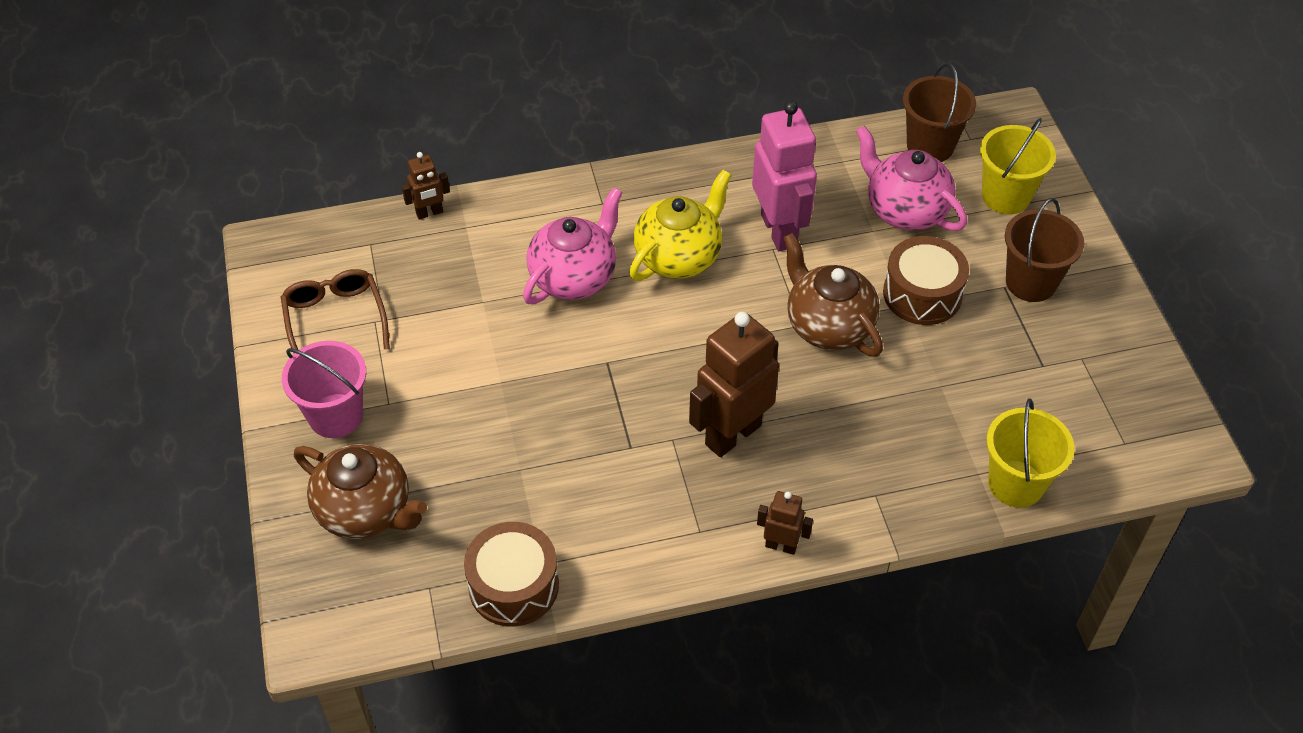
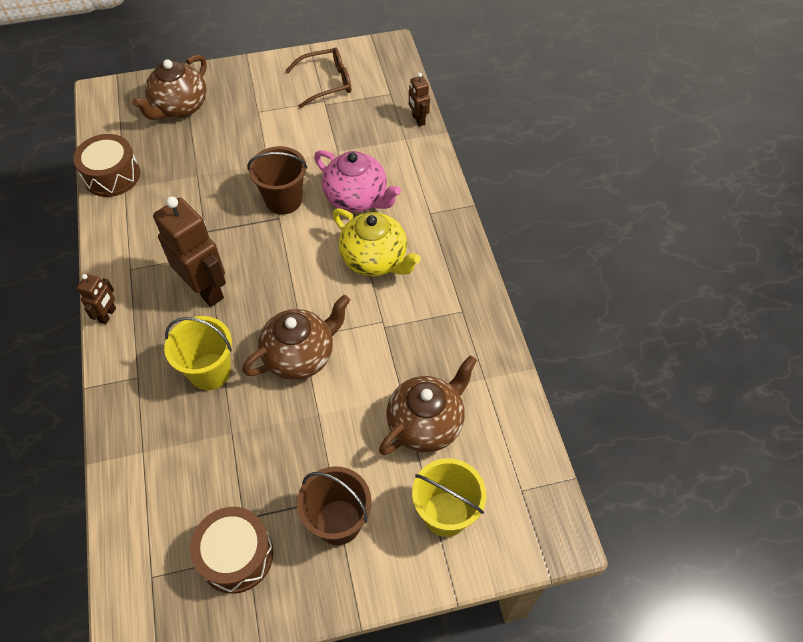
camera: 90 degrees right, 5 degrees up
pink bucket [282,341,366,438] -> none
pink robot [752,101,817,251] -> none
pink teapot [856,126,967,231] -> brown teapot [379,355,477,455]
brown drum [883,236,969,325] -> brown drum moved to [190,507,273,594]
brown bucket [903,63,976,162] -> brown bucket moved to [247,146,308,215]
yellow bucket [986,398,1075,508] -> yellow bucket moved to [164,316,232,390]

